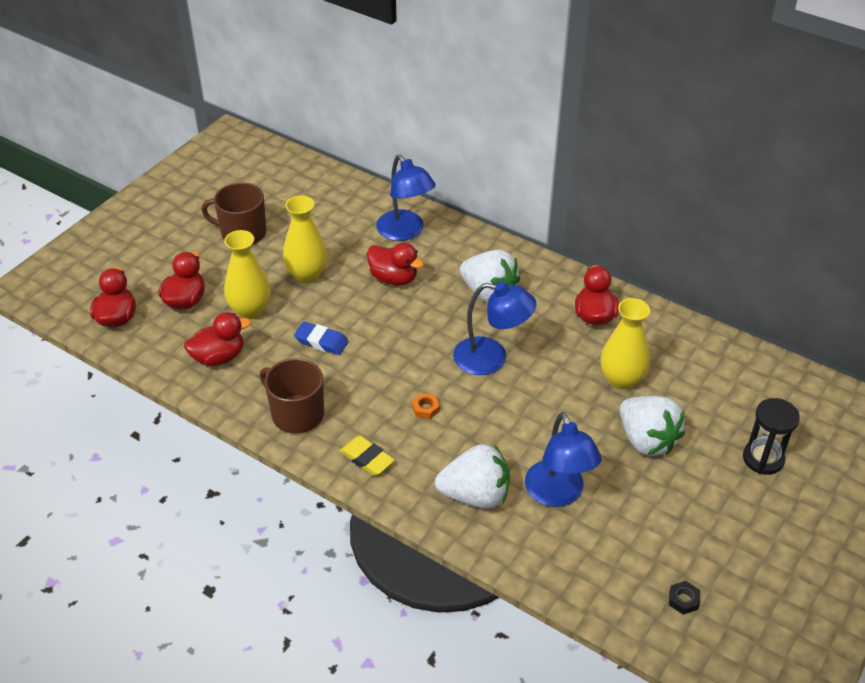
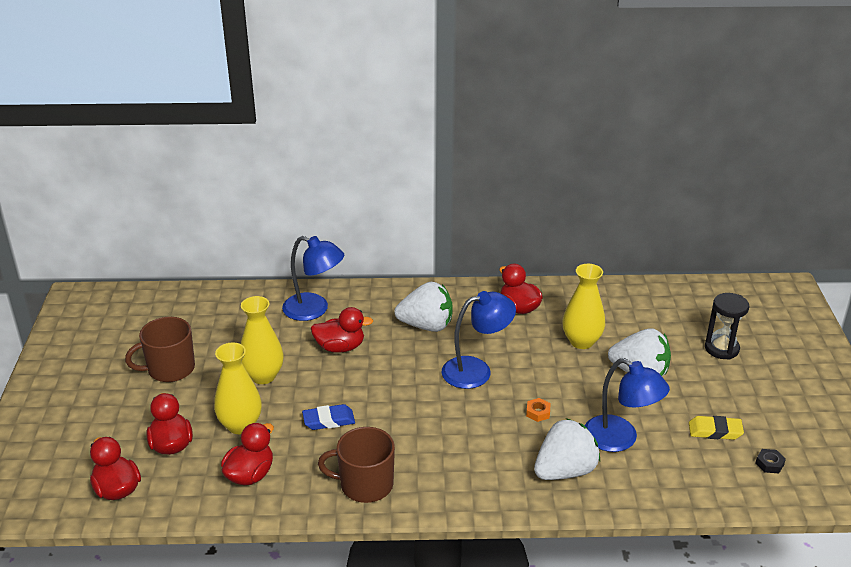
camera: 35 degrees left, 10 degrees down
yellow eraser [340,436,395,476] -> yellow eraser moved to [689,416,744,440]
orange nut [412,393,440,419] -> orange nut moved to [526,398,551,422]

